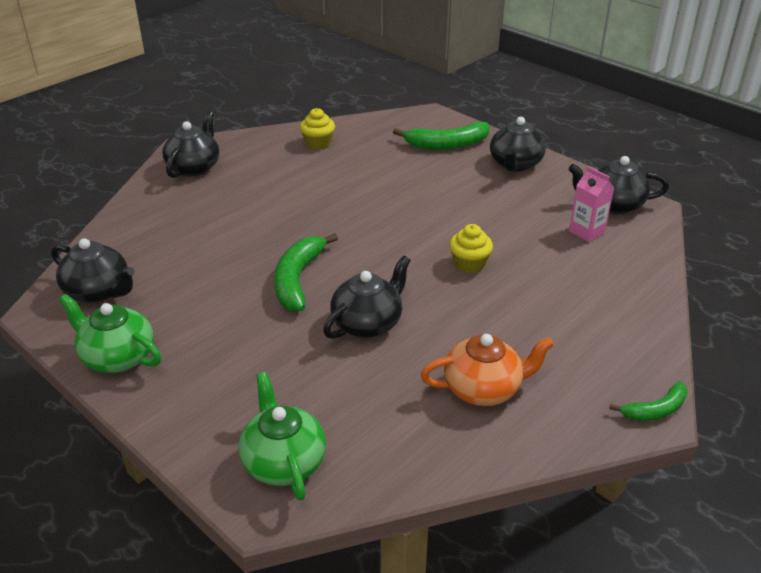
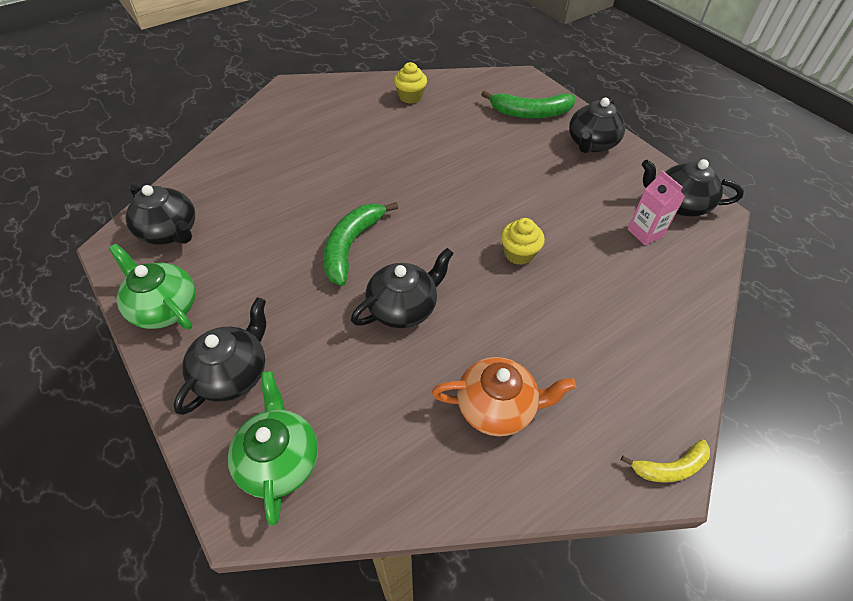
camera: 10 degrees right, 15 degrees up
black teapot [162,111,219,178] -> black teapot moved to [173,297,266,415]
green banana [609,381,688,421] -> yellow banana [621,439,710,483]

